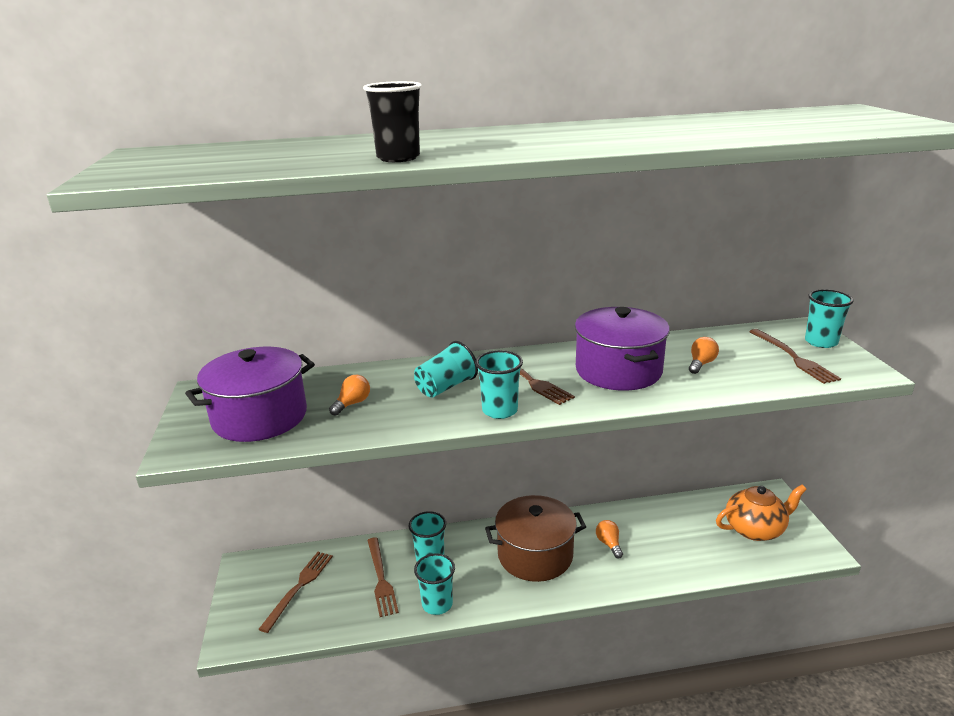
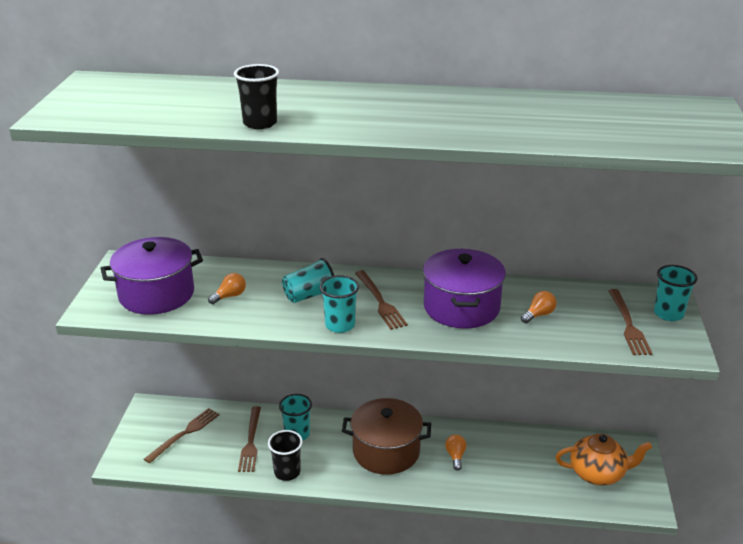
camera: 15 degrees right, 5 degrees up
turquoise cup [414,553,455,615] -> black cup [268,430,303,481]

